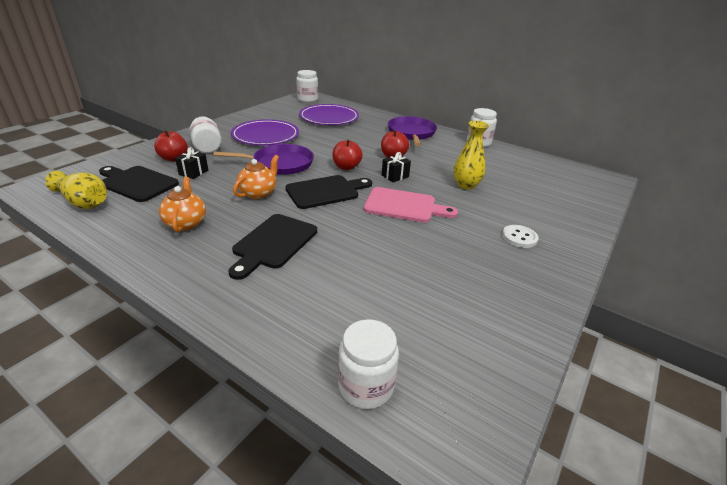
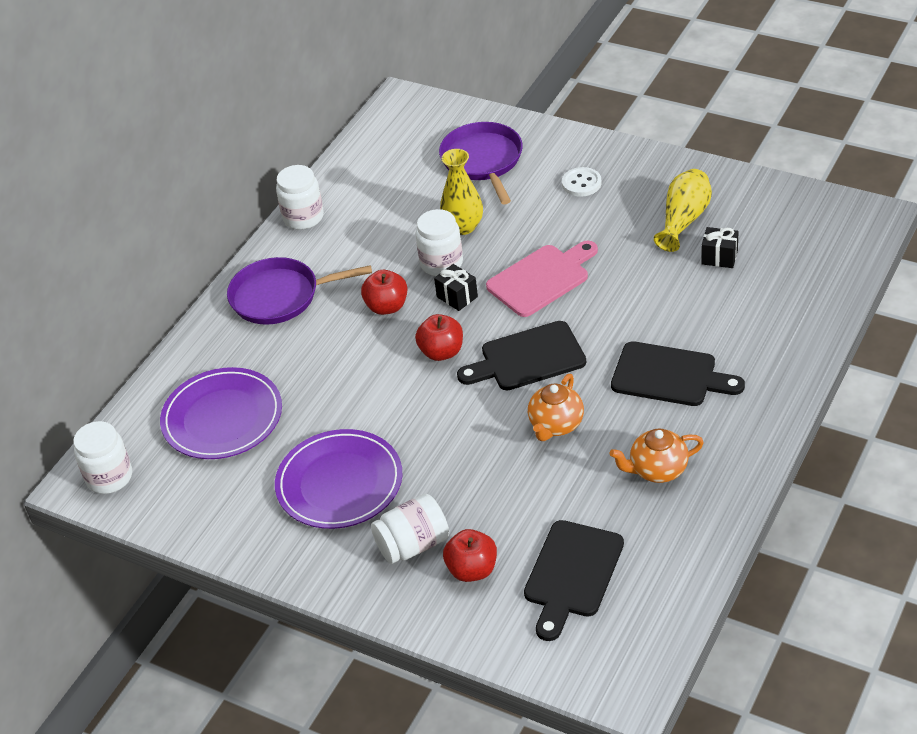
camera: 90 degrees left, 10 degrees up
yellow vase [45,171,107,209] -> yellow vase moved to [654,169,712,252]
black gift [175,147,208,179] -> black gift moved to [701,227,739,268]
purple pan [214,144,314,175] -> purple pan moved to [439,122,523,204]
orange teapot [233,155,279,199] -> orange teapot turned 90 degrees counterclockwise [528,374,584,441]
black cutting board [285,175,372,209] -> black cutting board turned 75 degrees counterclockwise [457,321,586,390]
white jar [338,319,399,409] -> white jar moved to [415,209,463,276]
pink cutting board [364,187,458,223] -> pink cutting board turned 45 degrees clockwise [486,240,598,317]

